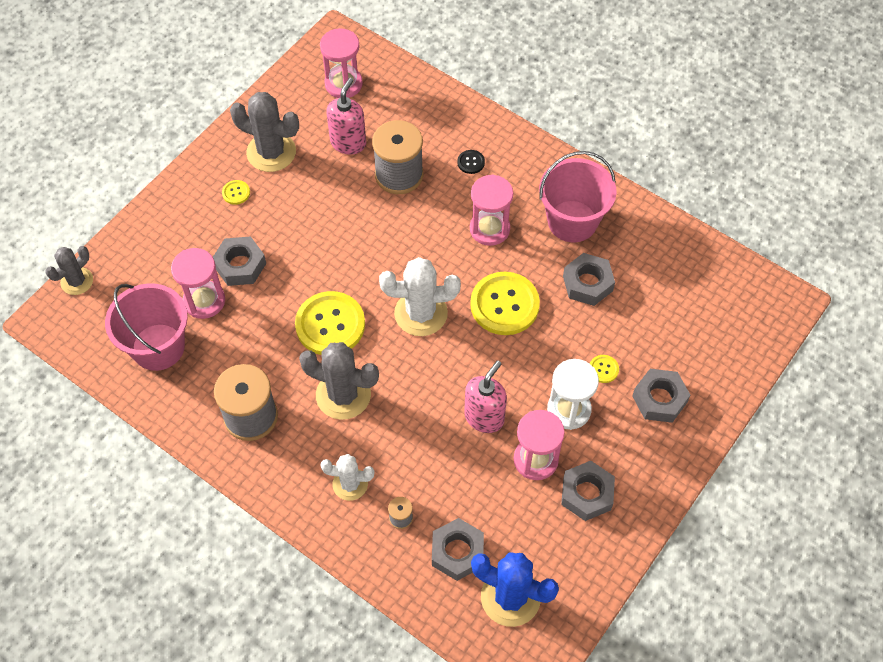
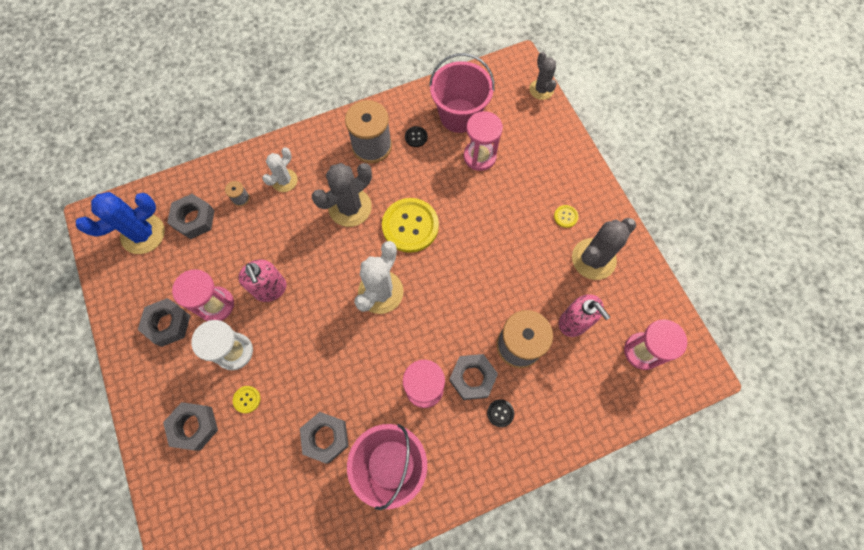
camera: 120 degrees right, 10 degrees up
grey nut [213,236,266,286] -> grey nut moved to [449,354,498,400]
yellow button [470,272,540,335] -> none
none -> black button [405,126,428,147]

